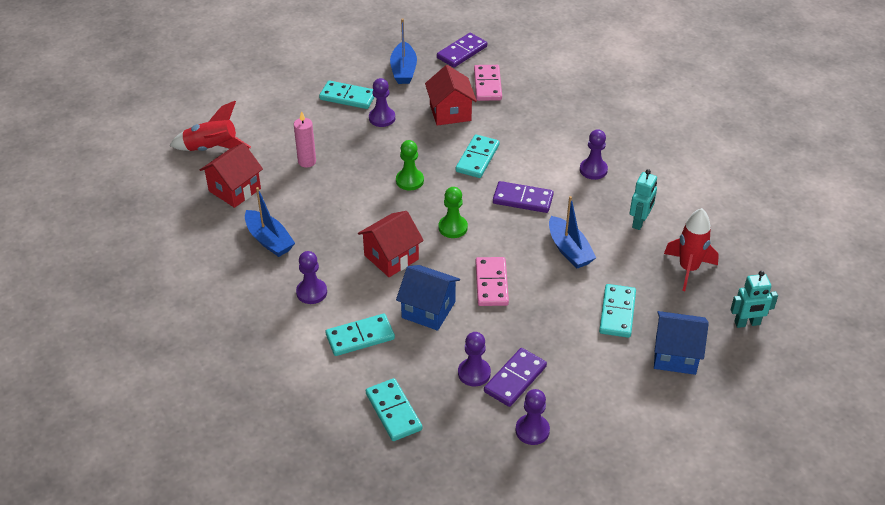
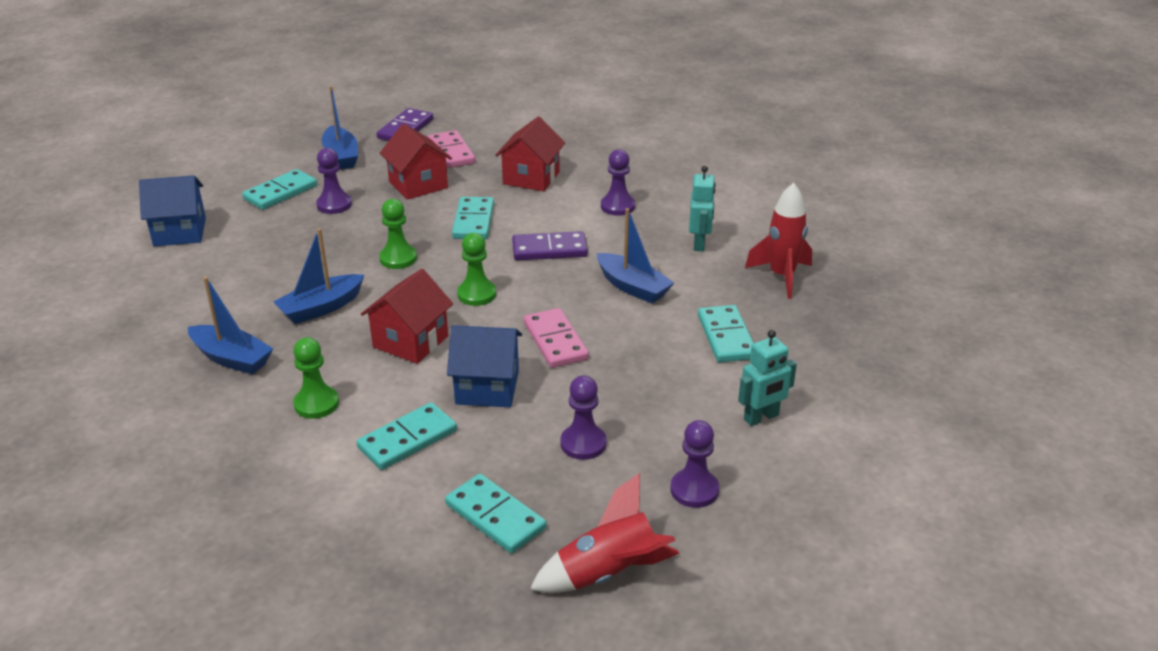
camera: 20 degrees left, 10 degrees down
red rocket [169,101,251,151] -> red rocket moved to [530,473,680,593]
red house [200,143,263,208] -> red house moved to [495,116,565,191]
pink candle [294,111,316,168] -> none
purple pawn [296,251,327,304] -> green pawn [293,337,339,419]
turquoise domino [319,81,374,109] -> turquoise domino turned 45 degrees counterclockwise [242,169,317,210]
purple domino [484,348,547,407] -> none
blue house [654,311,709,375] -> blue house moved to [139,175,206,246]
turquoise robot [730,271,778,328] -> turquoise robot moved to [738,330,797,426]
none -> blue boat [273,228,364,324]

